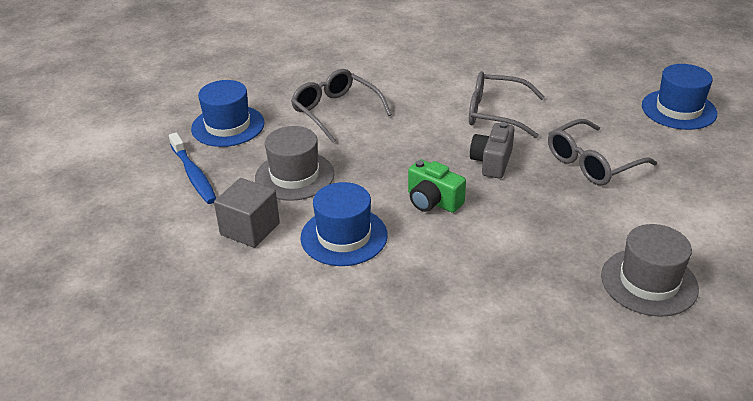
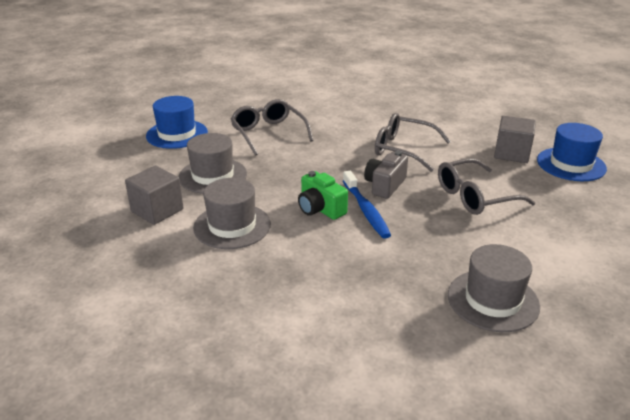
camera: 10 degrees right, 5 degrees down
blue toothbrush [169,132,217,204] -> blue toothbrush moved to [343,171,391,239]
blue hat [300,182,388,266] -> grey hat [193,178,271,249]
none -> grey cube [494,116,536,163]

